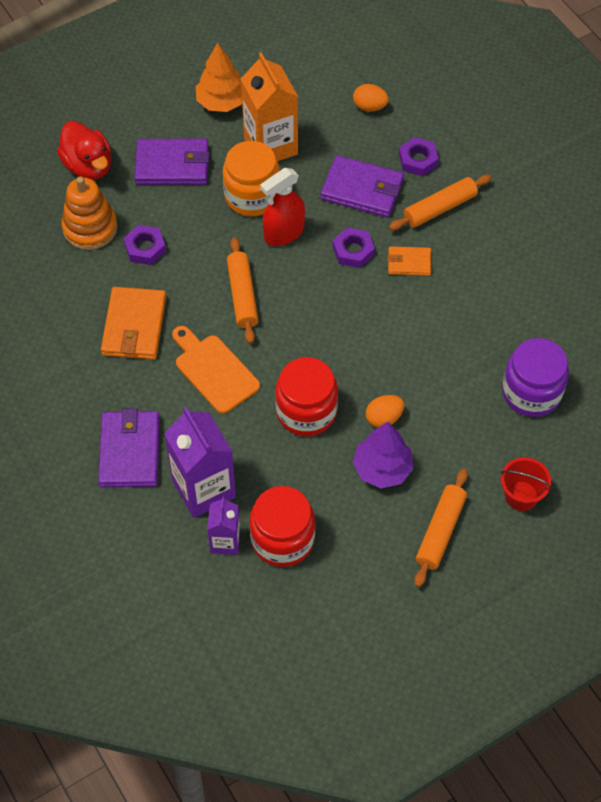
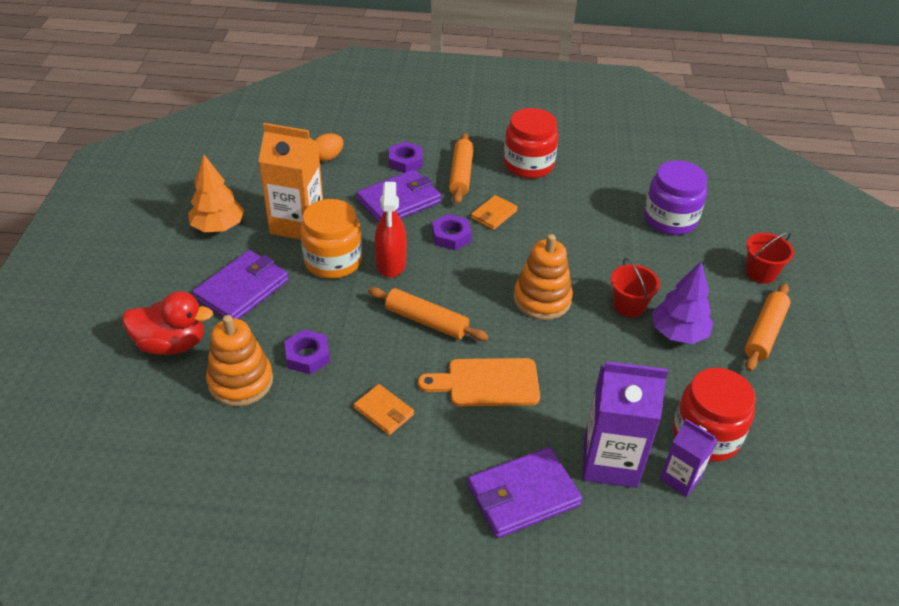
camera: 55 degrees left, 15 degrees down
purple wallet [98,408,160,487] -> purple wallet turned 60 degrees counterclockwise [467,447,582,538]
orange wallet [101,287,166,360] -> orange wallet [354,384,414,435], size x0.57
red jar [275,357,338,436] -> red jar moved to [504,108,559,178]
orange egg [366,395,404,428] -> red bucket [611,258,660,318]
orange rolling pin [414,468,468,587] -> orange rolling pin turned 60 degrees clockwise [745,283,790,371]
none -> orange stacking toy [514,234,573,320]

